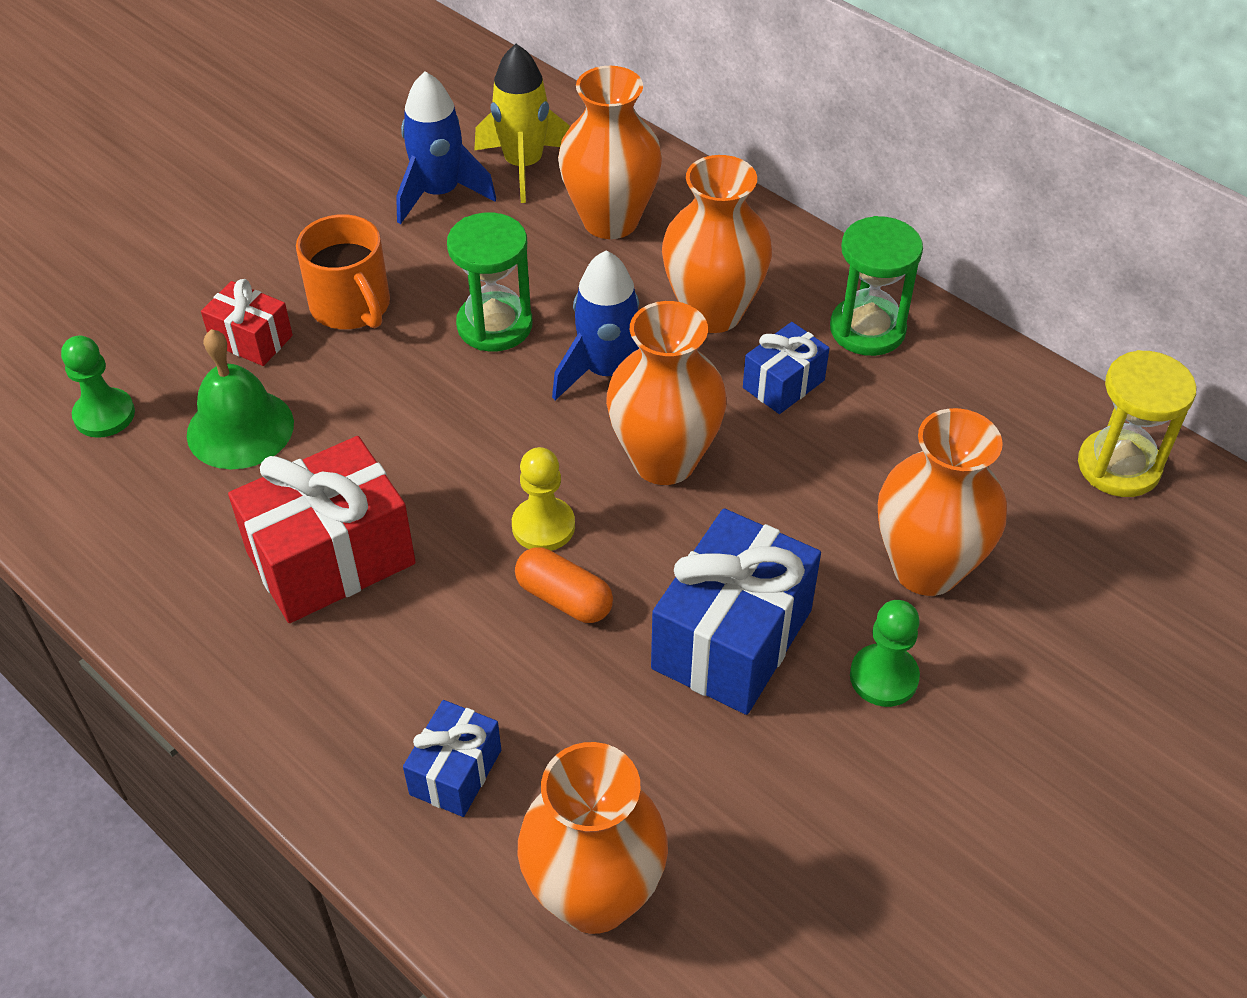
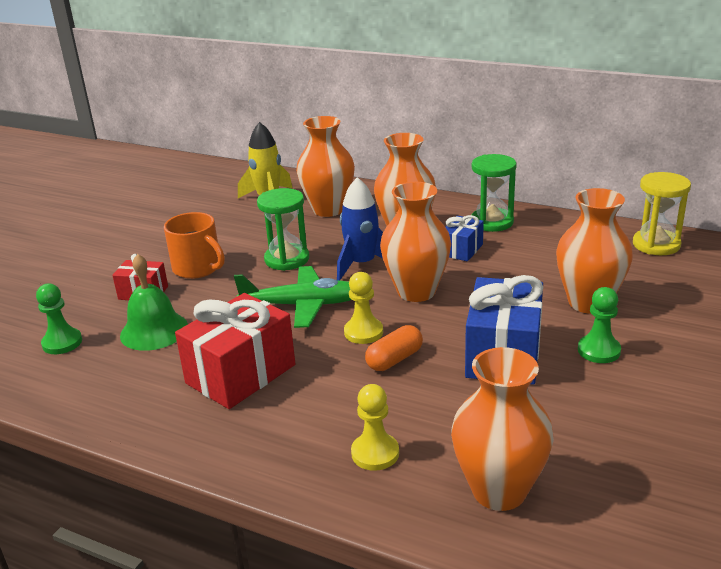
camera: 15 degrees left, 20 degrees down
blue rocket [396,71,496,224] -> none
blue gift [403,700,501,817] -> yellow pawn [351,384,399,471]
orange capsule [515,547,613,623] -> orange capsule turned 60 degrees counterclockwise [365,325,423,371]
none -> green plane [234,266,351,328]

